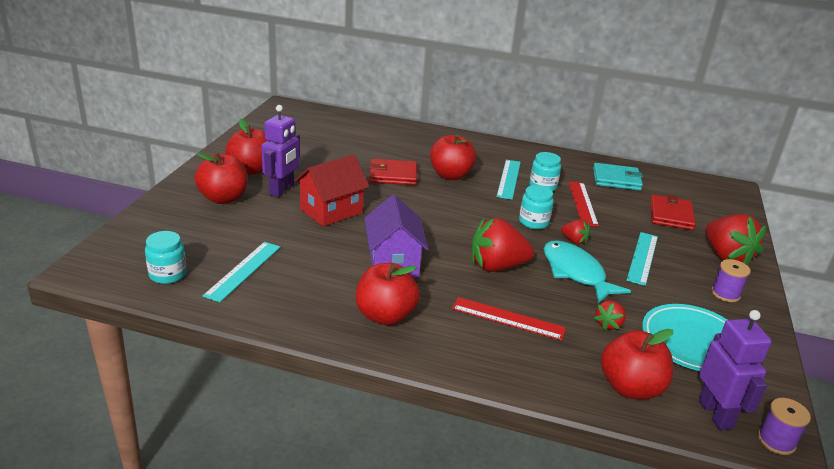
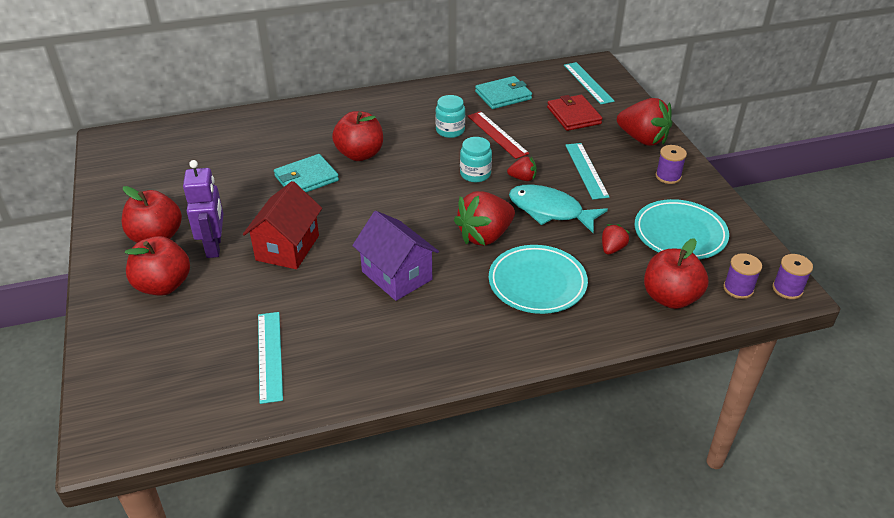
camera: 30 degrees left, 10 degrees up
turquoise jar [145,231,187,284] -> none
red apple [356,263,420,325] -> none
red wallet [369,159,417,185] -> turquoise wallet [274,154,339,192]
red ruler [452,297,566,341] -> turquoise plate [489,245,588,314]
turquoise ruler [496,160,521,200] -> turquoise ruler moved to [564,62,614,104]
red strawberry [594,300,626,330] -> red strawberry turned 150 degrees counterclockwise [602,224,630,254]
purple robot [698,310,772,430] -> purple spool [723,253,762,299]

